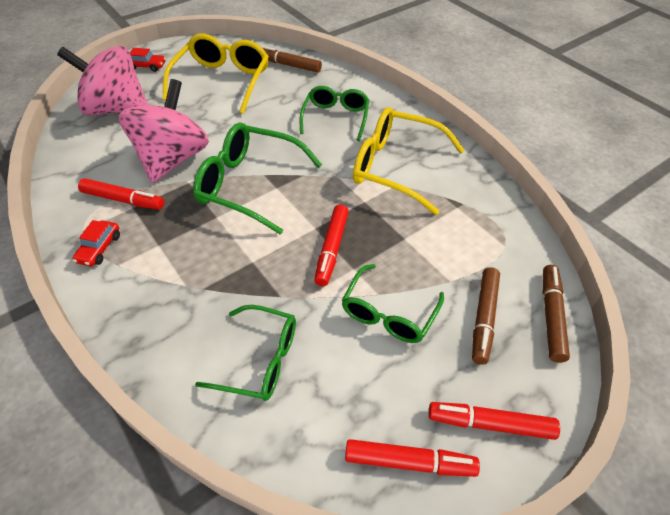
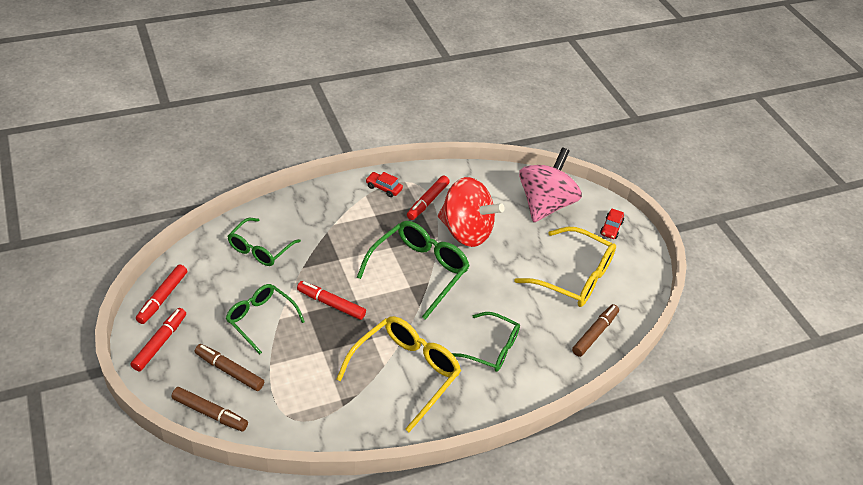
camera: 100 degrees right, 5 degrees down
pink spinning top [119,79,209,183] -> red spinning top [438,177,505,247]

